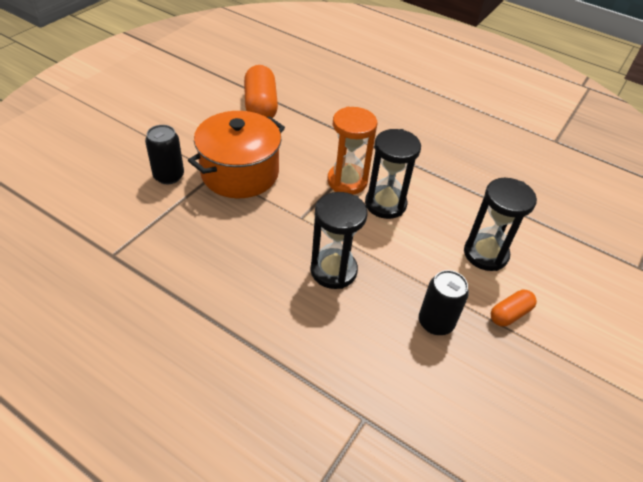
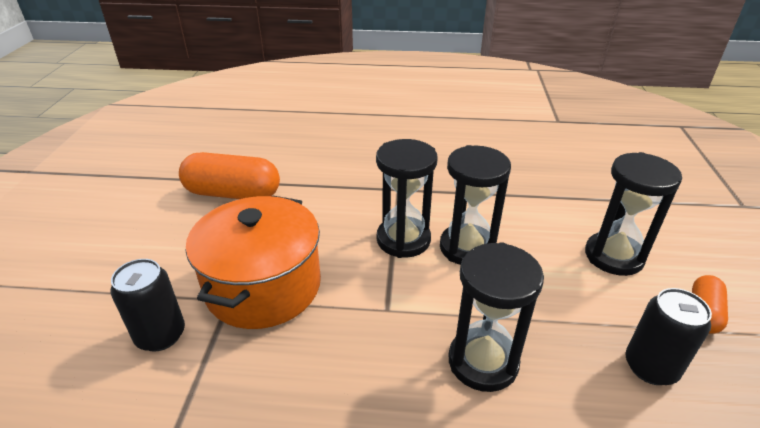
camera: 25 degrees left, 10 degrees down
orange capsule [244,65,278,118] -> orange capsule turned 45 degrees counterclockwise [179,152,280,199]
orange hourglass [327,107,377,195] -> black hourglass [376,139,437,258]

